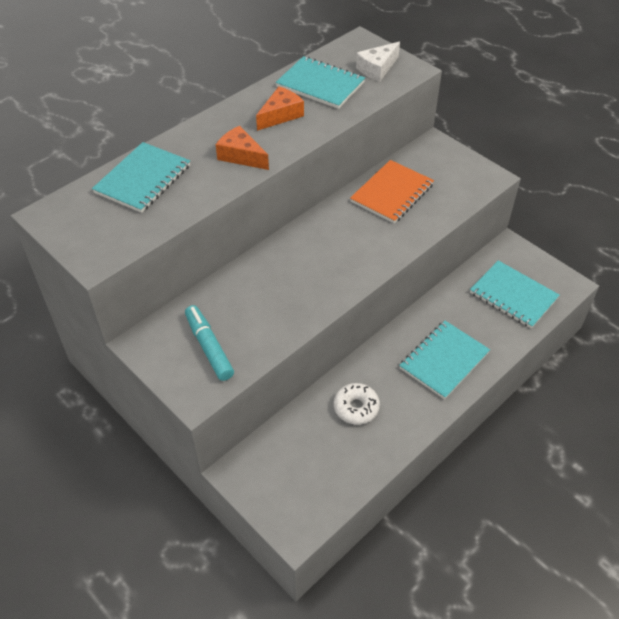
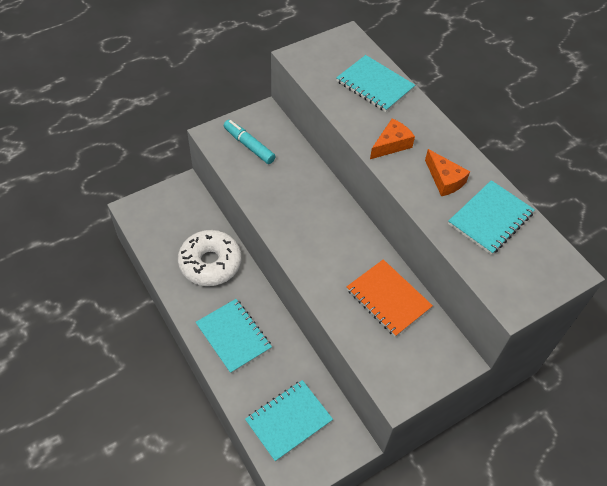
camera: 100 degrees right, 5 degrees up
turquoise marker [185,305,234,381] -> turquoise marker turned 120 degrees counterclockwise [224,120,276,164]
white donut [334,383,380,425] -> white donut [178,230,241,286], size x1.76
white cheese [356,41,400,82] -> none

